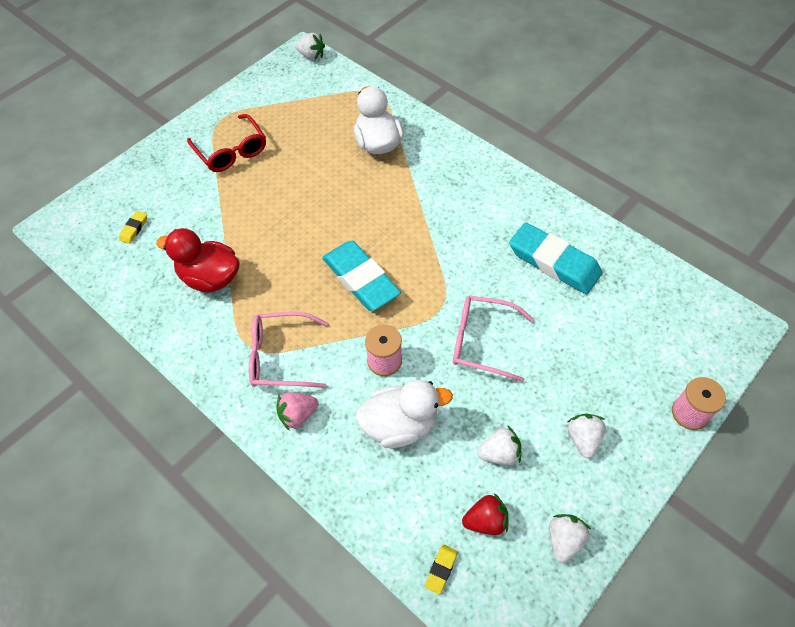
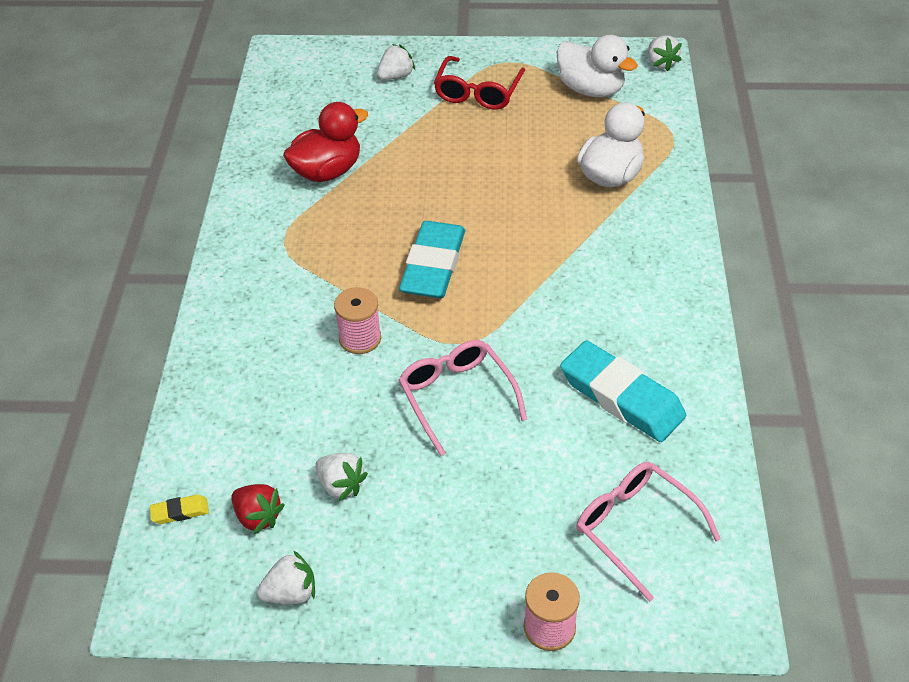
camera: 50 degrees right, 10 degrees down
yellow eraser [119,211,147,244] -> none
red duck [156,228,240,292] -> red duck turned 75 degrees clockwise [283,102,368,182]
pink glasses [249,311,328,388] -> pink glasses moved to [577,462,721,602]
pink strawberry [276,392,319,431] -> none
white duck [355,380,453,448] -> white duck moved to [557,35,638,97]
turquoise eraser [509,222,602,294] -> turquoise eraser turned 45 degrees counterclockwise [560,340,686,442]
white strawberry [567,414,606,458] -> white strawberry moved to [377,44,415,80]

